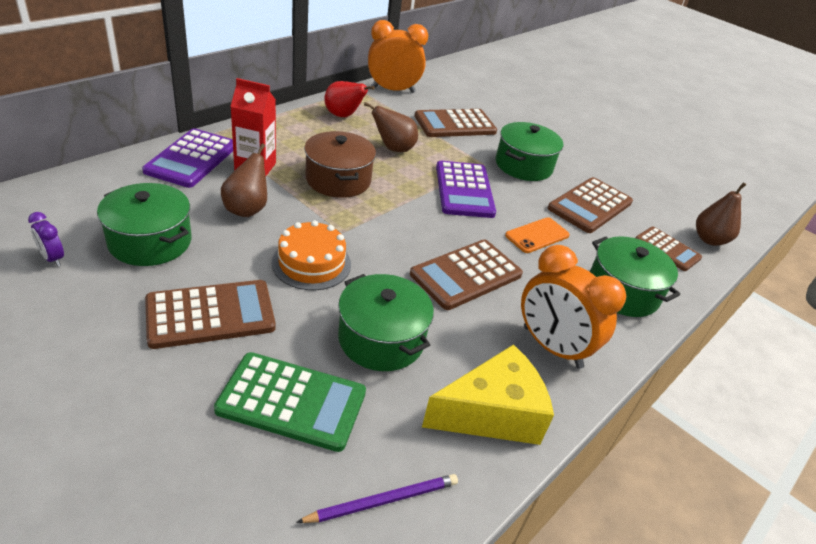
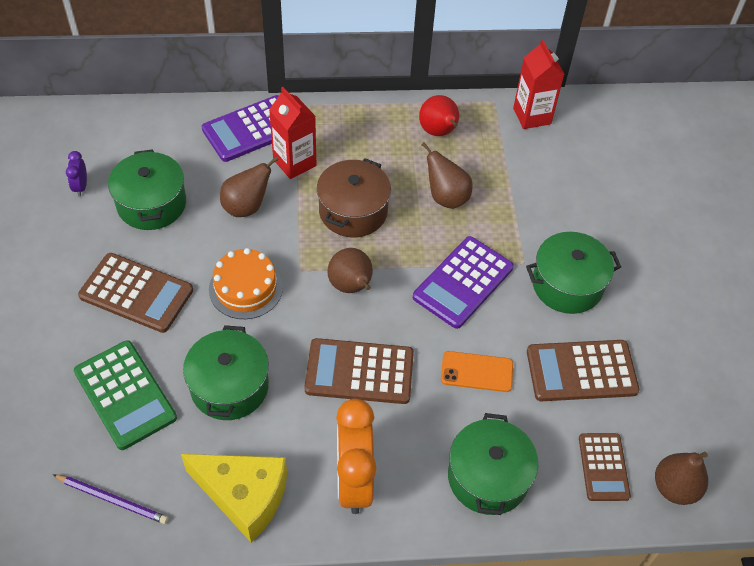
camera: 45 degrees right, 15 degrees up
orange clock [368,20,428,93] -> red carton [513,39,565,129]
brown calculator [415,109,497,137] -> none
none -> brown pear [327,248,373,293]

